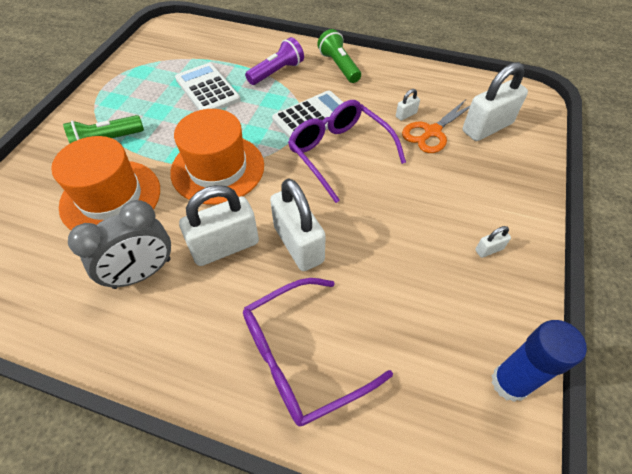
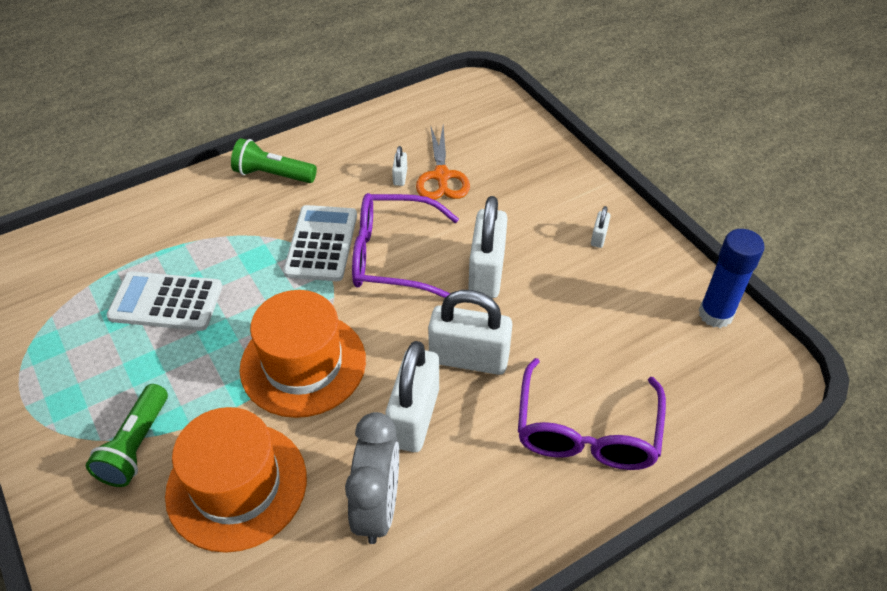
camera: 50 degrees left, 5 degrees down
purple flashlight [245,37,304,85] -> none
white padlock [463,62,528,141] -> white padlock moved to [468,196,508,298]

